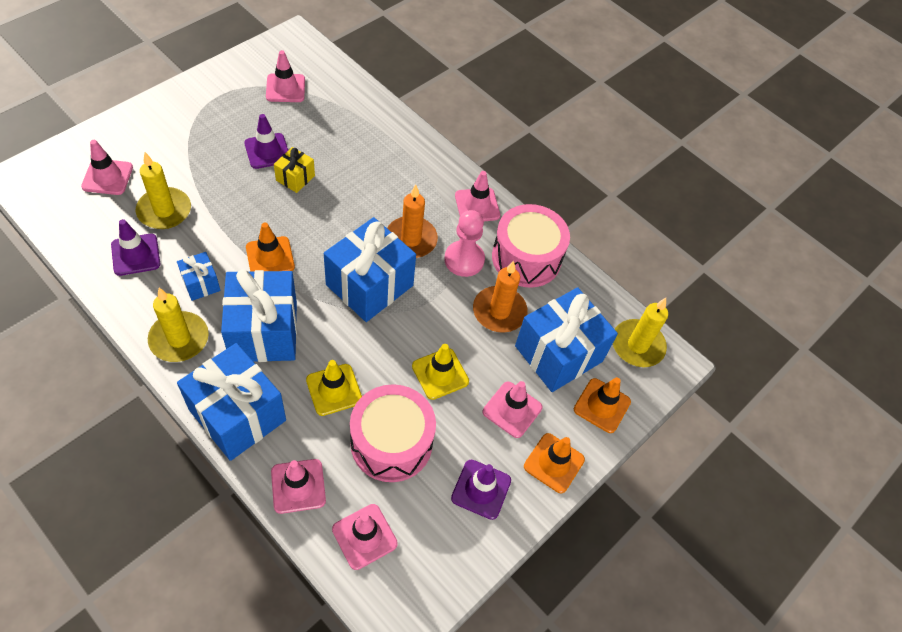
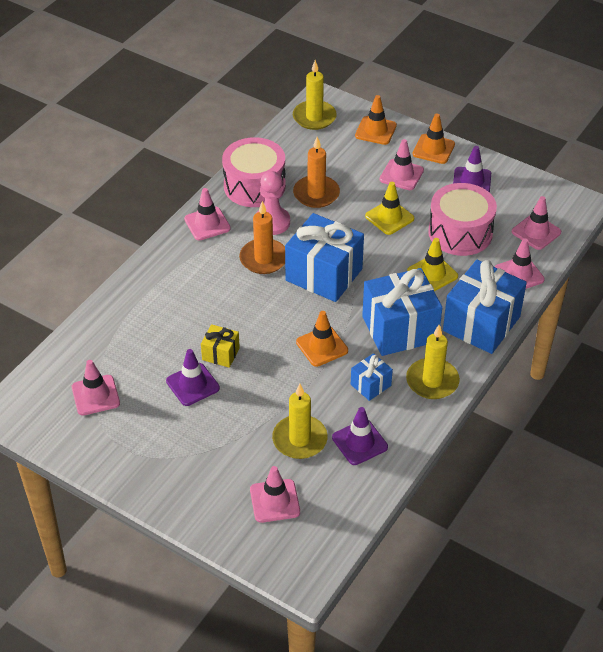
camera: 95 degrees left, 10 degrees down
blue gift [515,287,618,392] -> none

